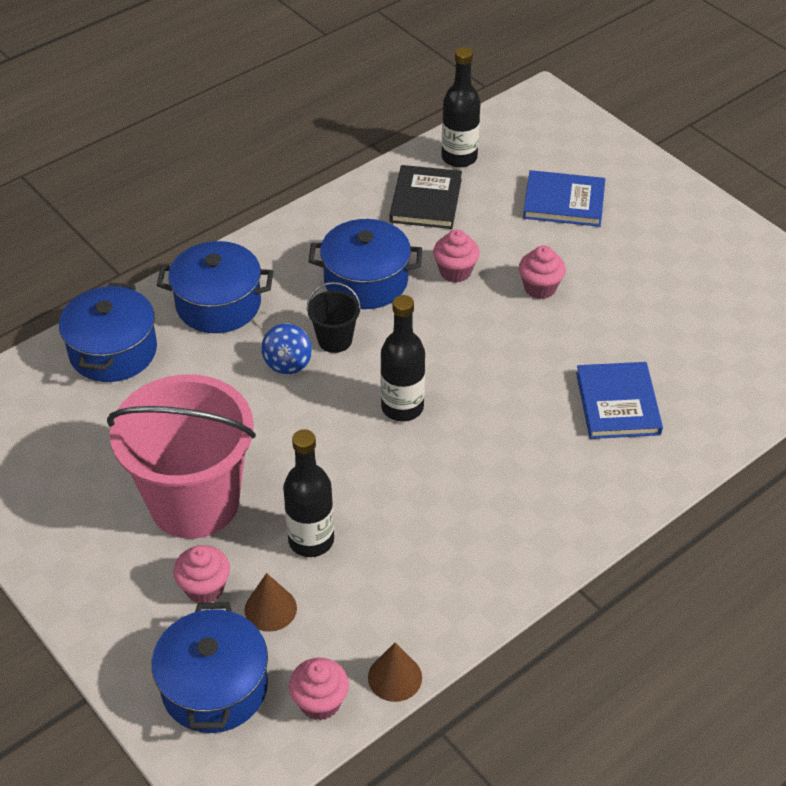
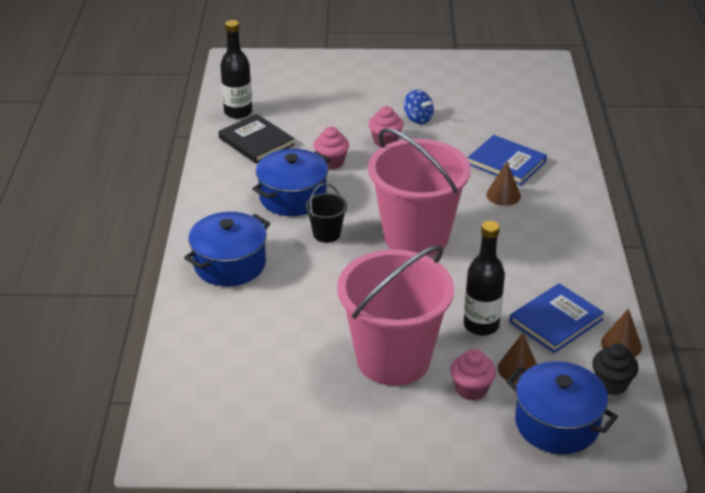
camera: 50 degrees left, 10 degrees down
blue pot [59,283,157,382] -> none
blue spinning top [261,324,312,374] -> blue spinning top moved to [404,90,434,124]
pink cupcake [289,658,349,721] -> black cupcake [592,344,639,395]
black bottle [380,295,425,422] -> pink bucket [368,128,471,256]
blue book [523,170,605,227] -> blue book moved to [509,283,604,353]
none -> brown cone [486,162,521,206]

